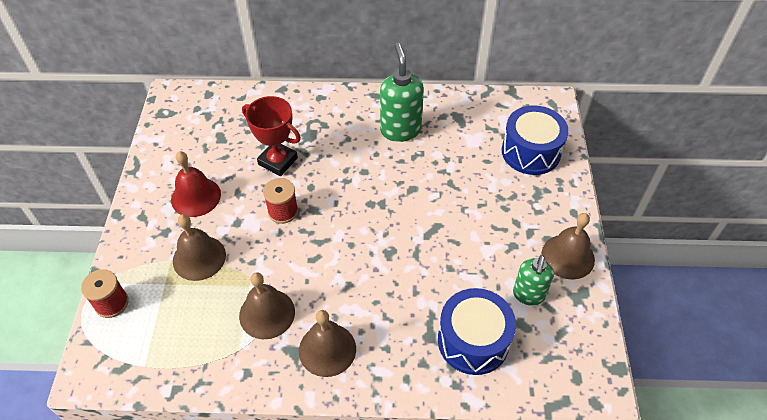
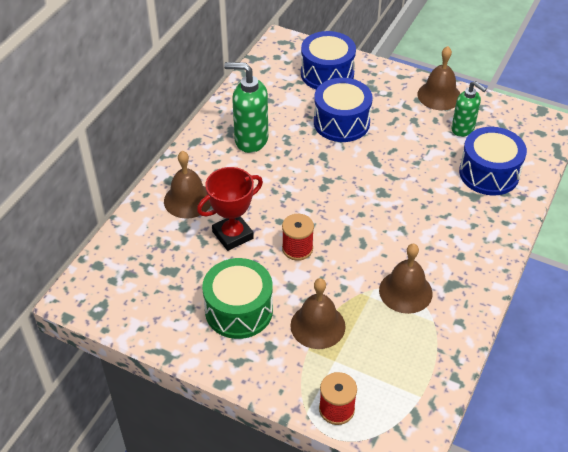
camera: 65 degrees left, 5 degrees down
red bell [171,151,221,217] -> green drum [202,258,273,339]
brown bell [299,310,356,377] -> brown bell moved to [164,151,211,219]
none -> blue drum [314,78,373,142]

